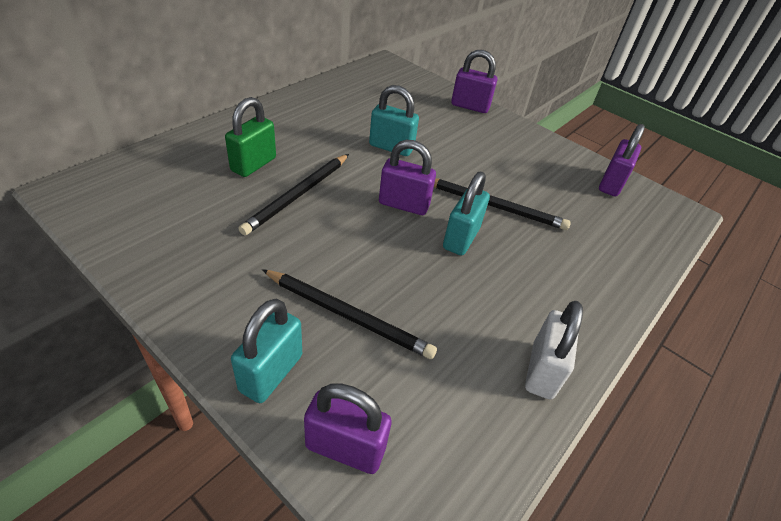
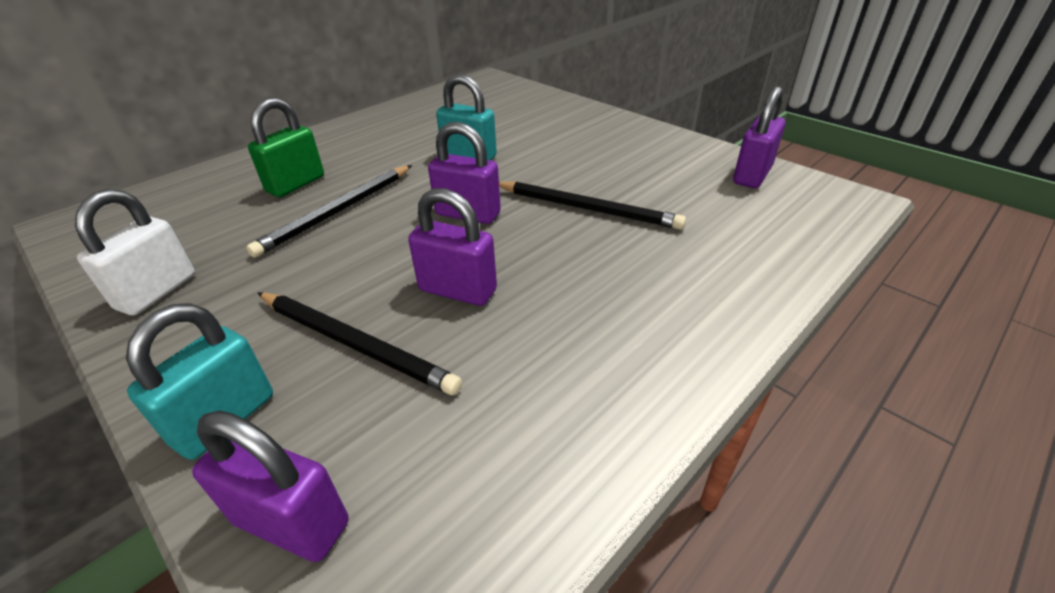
camera: 10 degrees right, 5 degrees down
turquoise padlock [443,171,490,256] -> none
purple padlock [451,50,497,113] -> purple padlock moved to [408,188,497,306]
white padlock [525,301,583,400] -> white padlock moved to [75,189,195,315]

